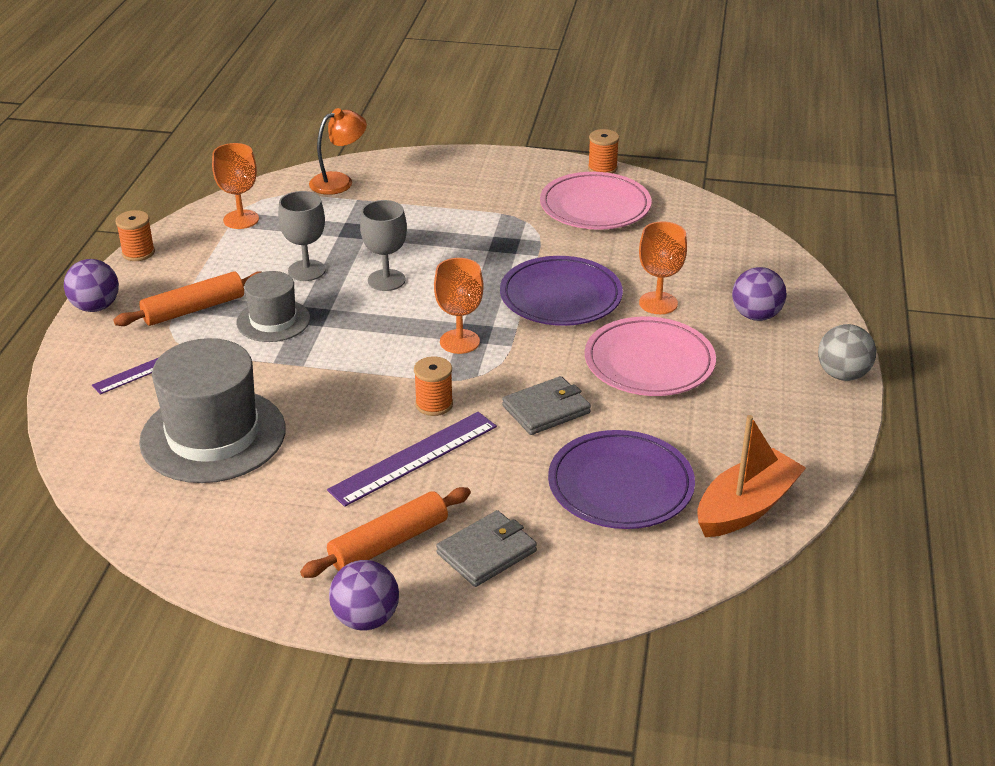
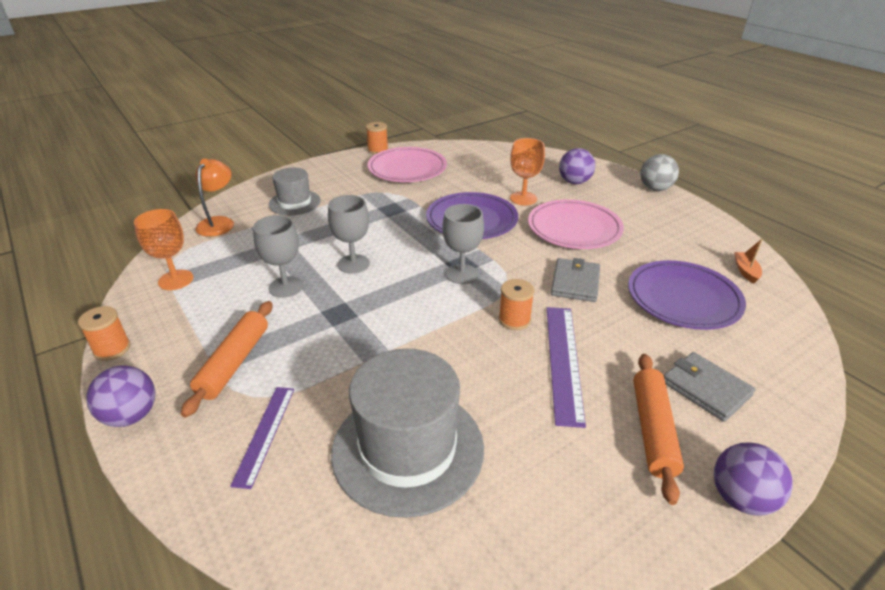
camera: 45 degrees left, 0 degrees up
grey hat [236,271,310,342] -> grey hat moved to [269,167,321,216]
orange goblet [434,258,484,354] -> grey goblet [442,204,484,284]
grey wallet [436,510,537,587] -> grey wallet turned 45 degrees counterclockwise [664,352,755,422]
orange boat [697,415,806,537] -> orange boat [734,239,763,284], size x0.47

